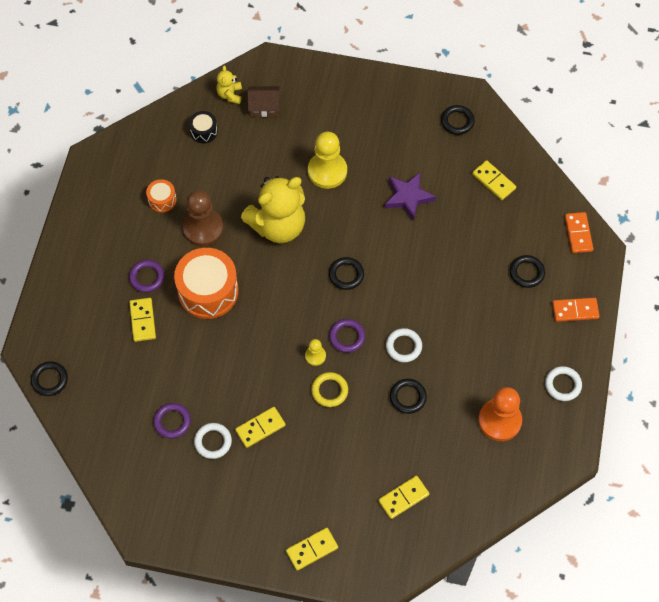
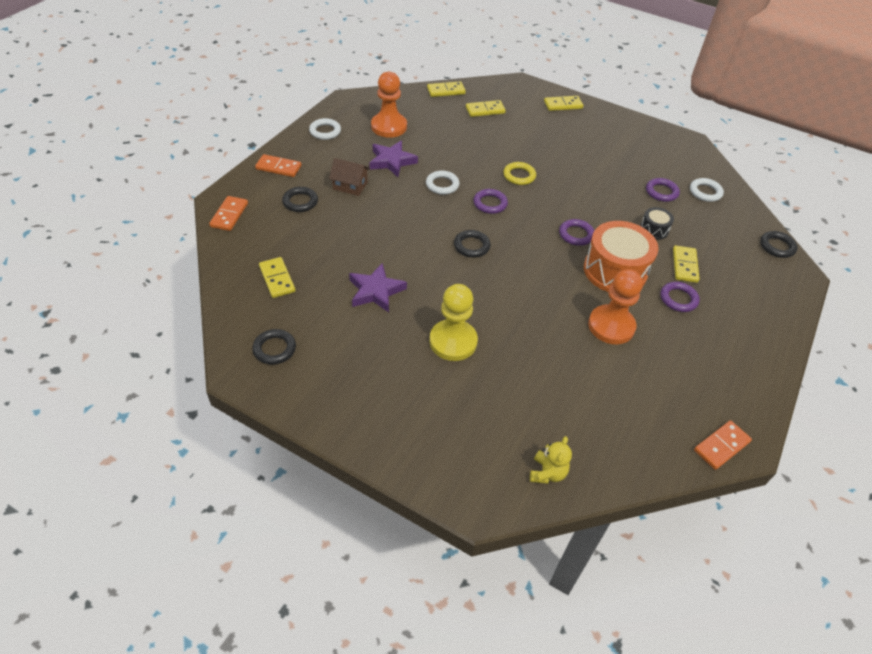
camera: 165 degrees left, 15 degrees down
orange drum [146,179,177,213] -> none
brown pawn [183,190,224,246] -> orange pawn [588,269,643,344]
black drum [189,111,218,143] -> black drum moved to [640,207,674,240]
white ring [194,423,232,459] -> white ring moved to [690,178,724,202]
yellow domino [235,407,286,448] -> yellow domino moved to [427,81,466,97]
yellow teddy bear [241,176,305,243] -> none
brown house [248,86,279,117] -> brown house moved to [329,158,370,196]
yellow pawn [305,339,326,366] -> none
black ring [390,379,427,414] -> none
none -> purple star [369,141,418,177]
none -> purple ring [559,219,594,246]
none -> orange domino [694,420,752,470]

